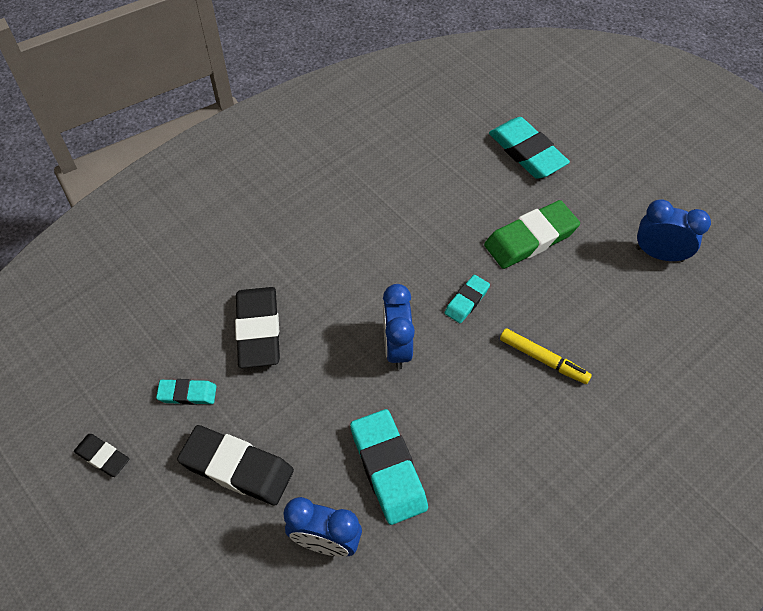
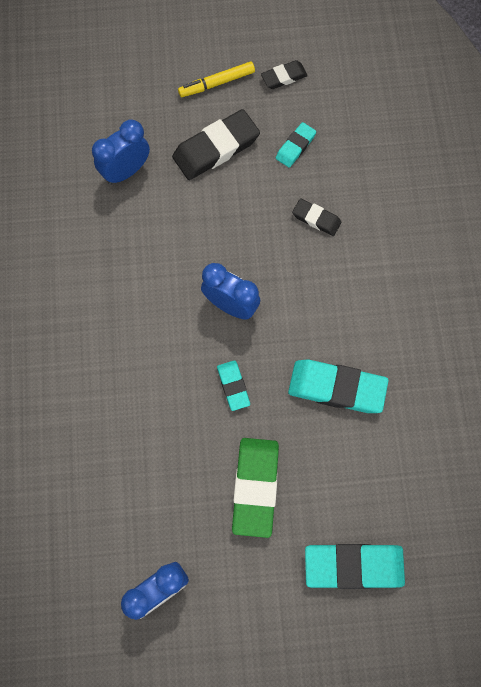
camera: 125 degrees right, 15 degrees up
black eraser [235,287,280,368] -> black eraser [292,198,341,236], size x0.54
turquoise eraser [350,409,428,525] -> turquoise eraser moved to [288,359,389,413]
yellow marker [500,328,592,384] -> yellow marker moved to [178,61,255,97]

